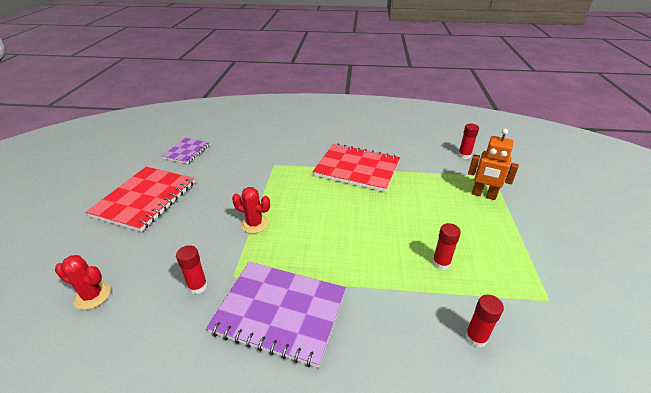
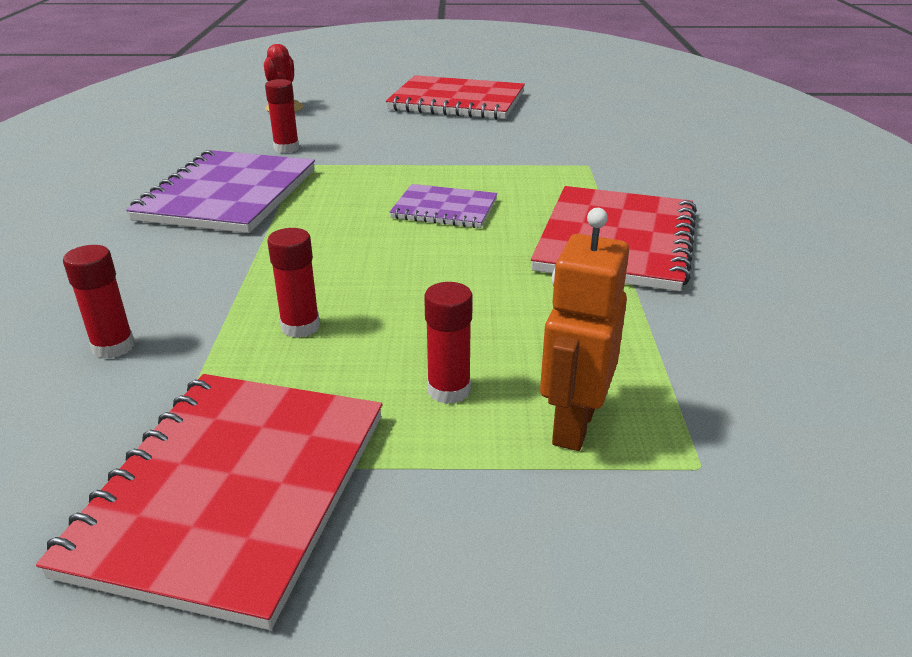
camera: 85 degrees right, 5 degrees down
purple notebook [161,138,210,164] -> purple notebook moved to [390,184,498,228]
red cactus [232,187,270,234] -> none
red glue stick [458,124,479,159] -> red glue stick moved to [424,282,473,404]
none -> red notebook [36,374,382,630]

